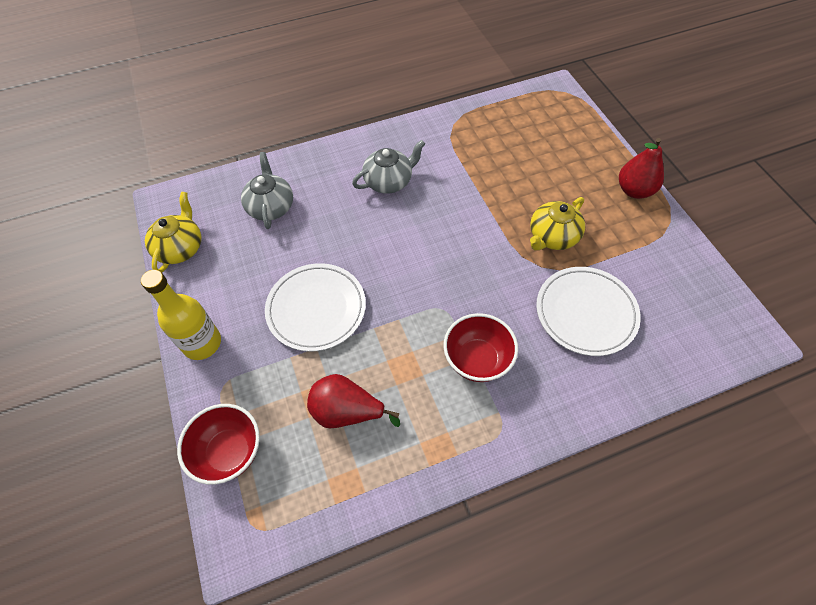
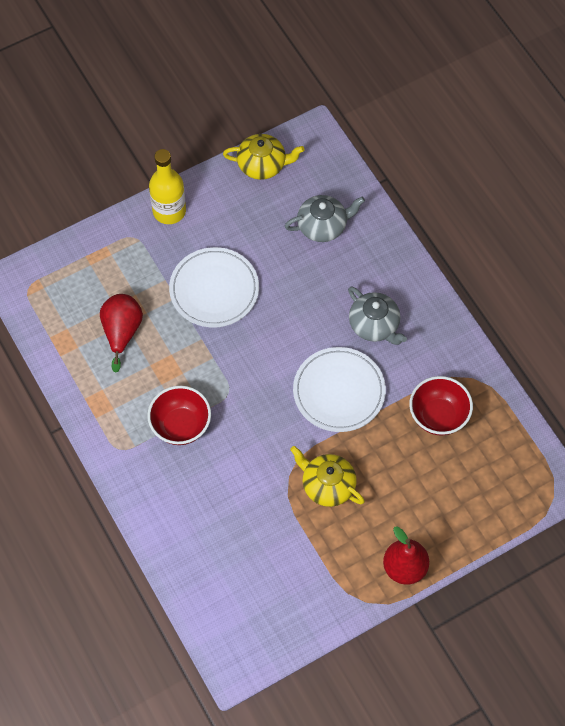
camera: 80 degrees right, 5 degrees up
red bowl [177,404,260,485] -> red bowl moved to [409,376,473,436]
white plate [536,267,641,356] -> white plate moved to [293,347,386,432]

